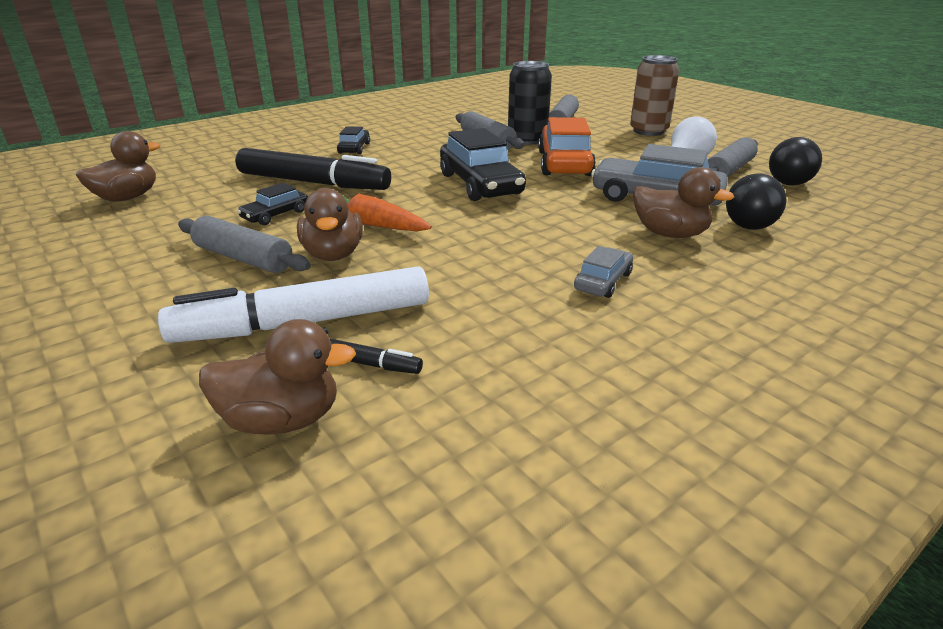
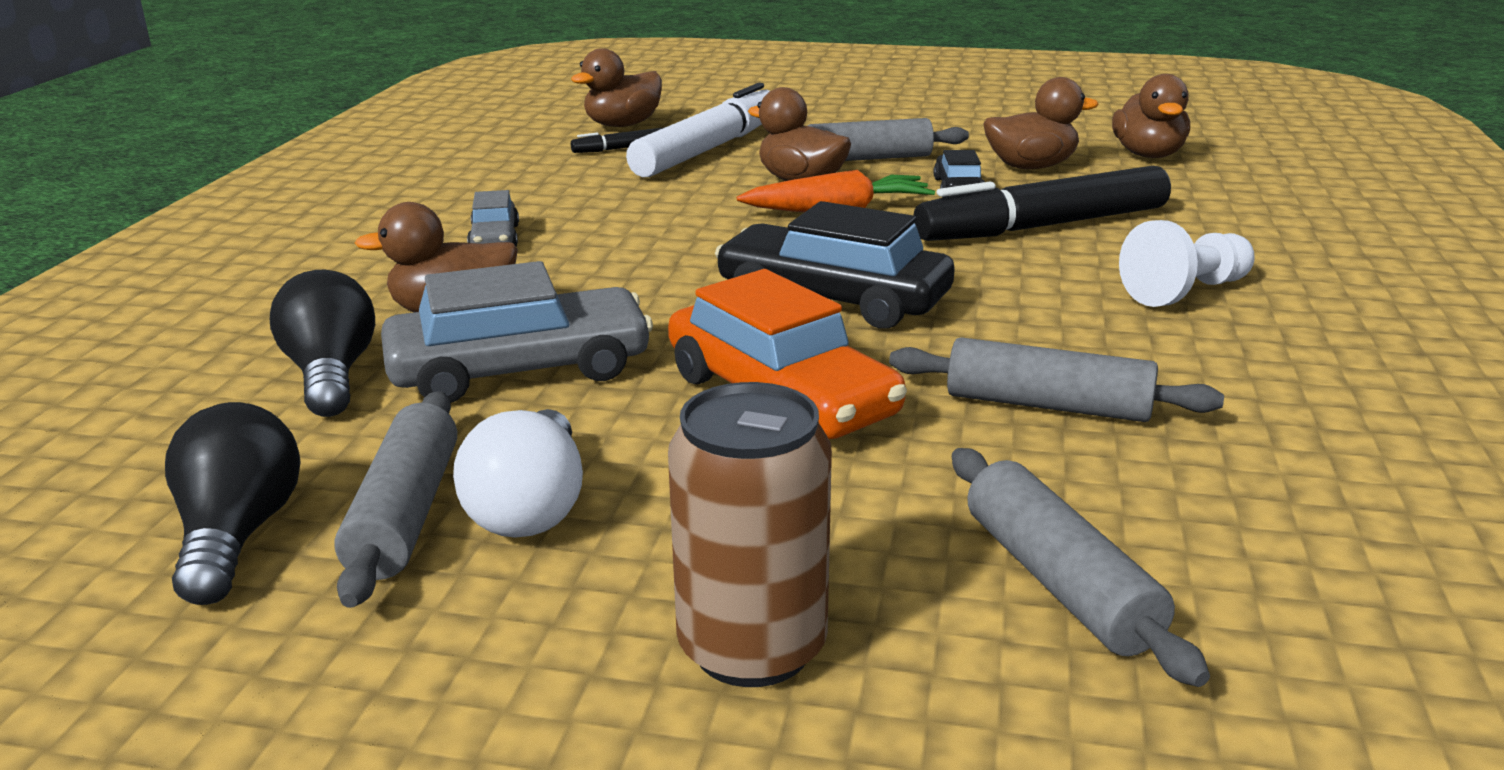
camera: 140 degrees right, 5 degrees down
black car [337,126,370,154] -> white pawn [1119,220,1255,307]
black can [508,61,552,145] -> none
none -> brown duck [984,77,1099,169]

